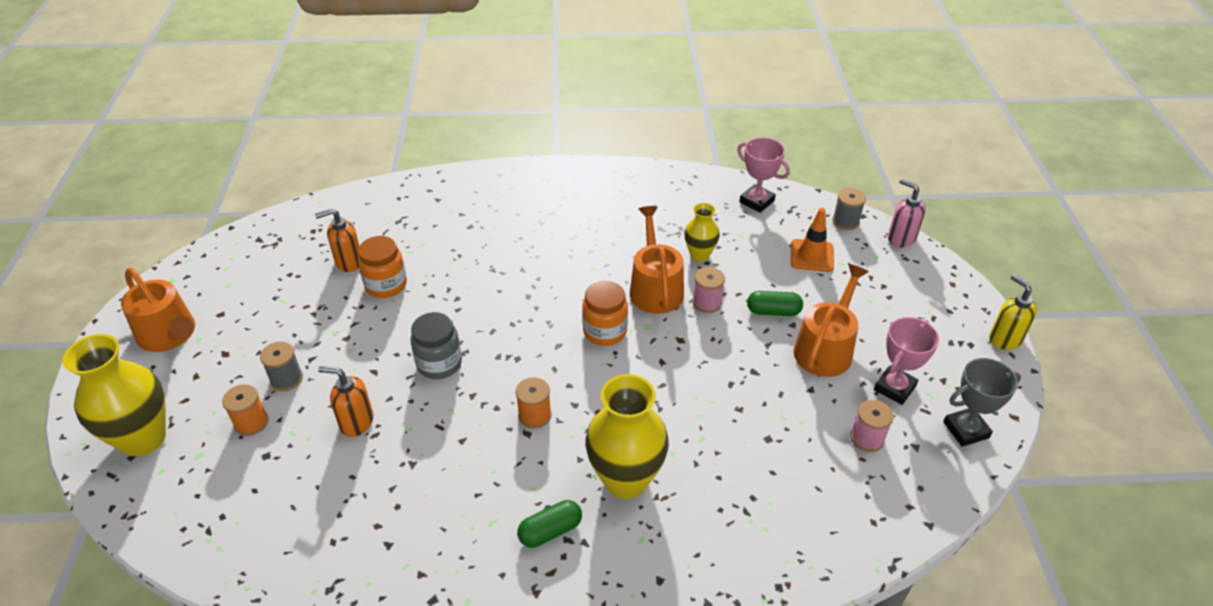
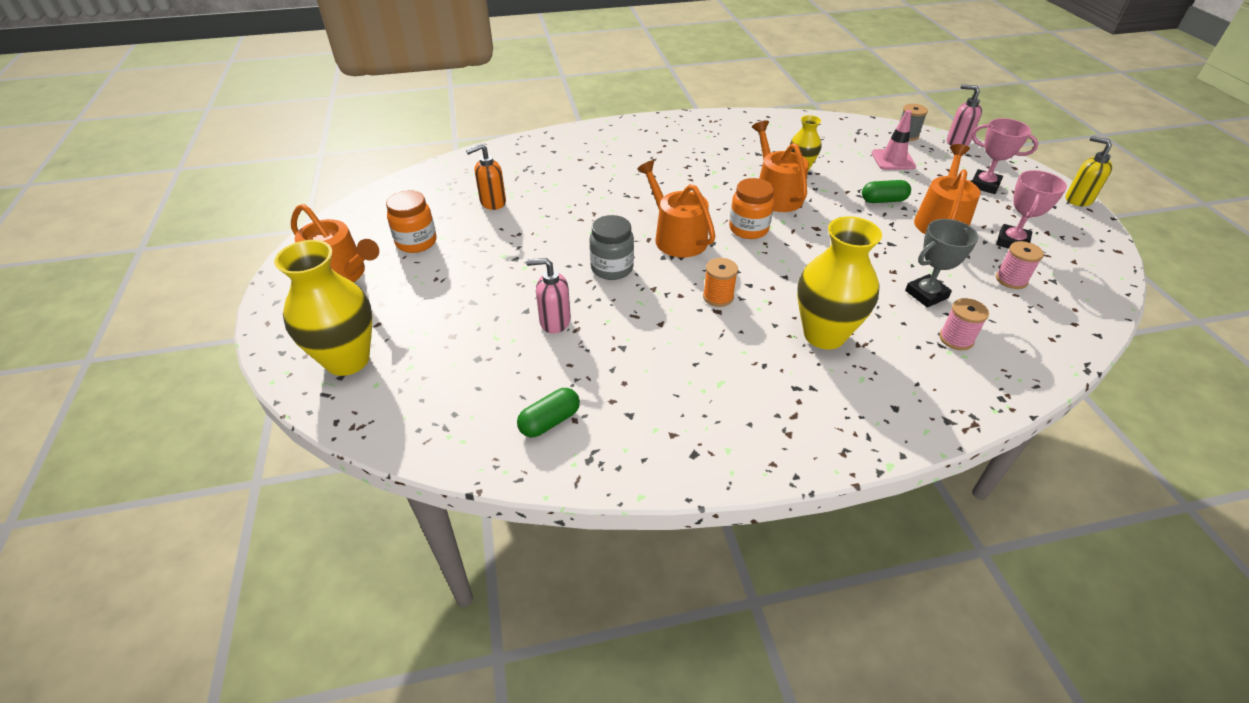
camera: 10 degrees left, 0 degrees up
orange spool [222,384,268,436] -> none
grey spool [260,342,303,391] -> none
orange soap dispenser [318,366,373,437] -> pink soap dispenser [526,258,571,333]
orange jar [358,236,407,298] -> orange jar moved to [386,191,436,253]
green capsule [517,500,582,548] -> green capsule moved to [517,388,580,437]
pink spool [692,267,725,313] -> pink spool moved to [939,298,989,350]
pink trophy [737,138,790,213] -> pink trophy moved to [972,118,1039,194]
orange traffic cone [791,208,834,272] -> pink traffic cone [872,110,916,170]
grey trophy [943,358,1021,447] -> grey trophy moved to [905,219,978,308]
none -> orange watering can [637,160,716,257]

